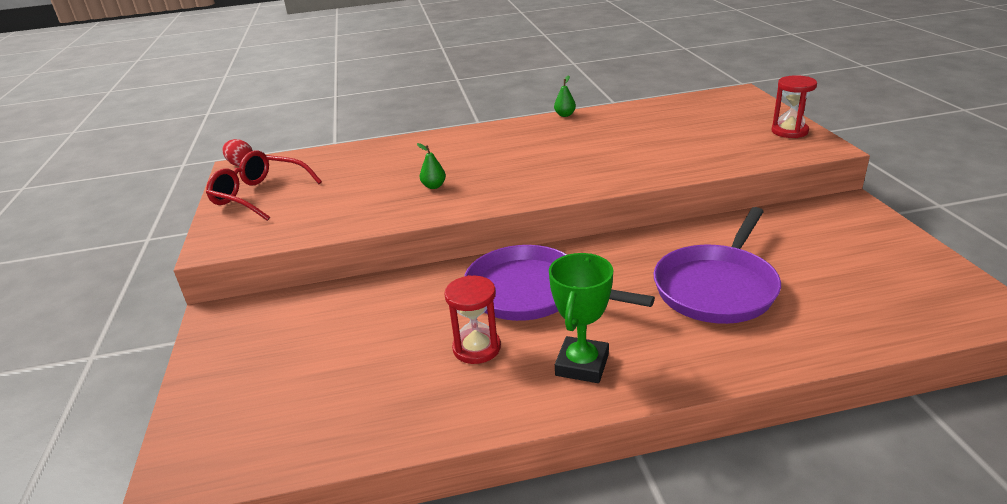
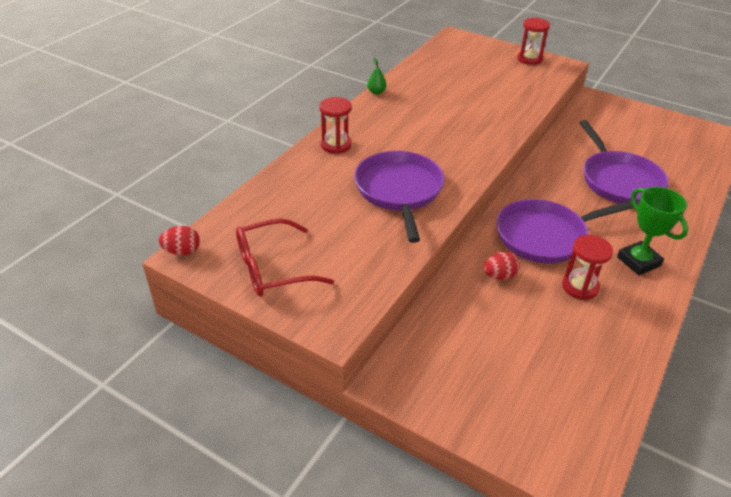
camera: 50 degrees left, 10 degrees up
green pear [417,143,446,189] -> purple pan [354,151,445,243]
none -> red hourglass [320,97,352,154]
none -> red egg [484,252,520,280]

